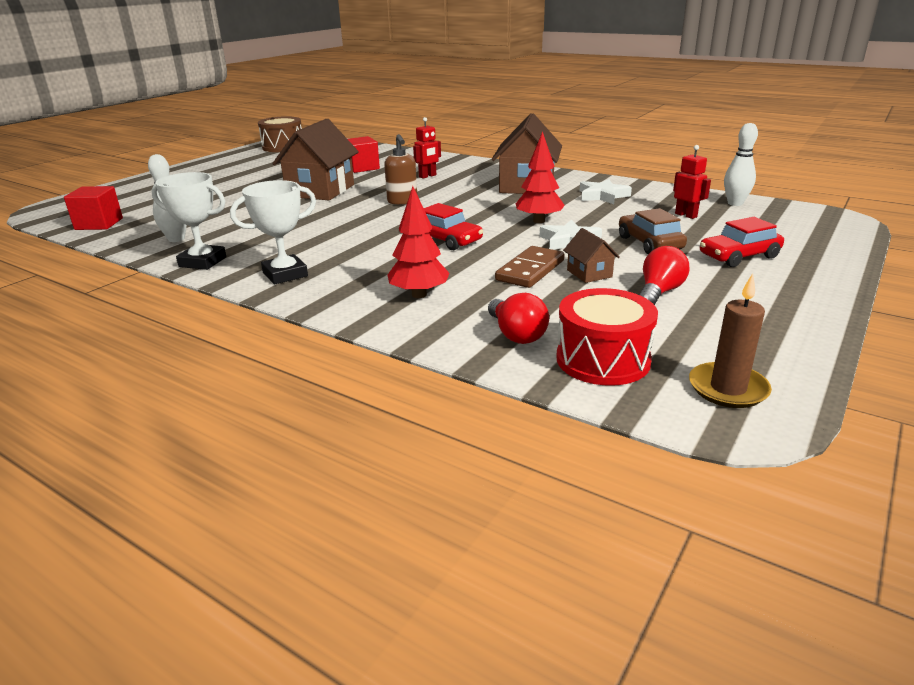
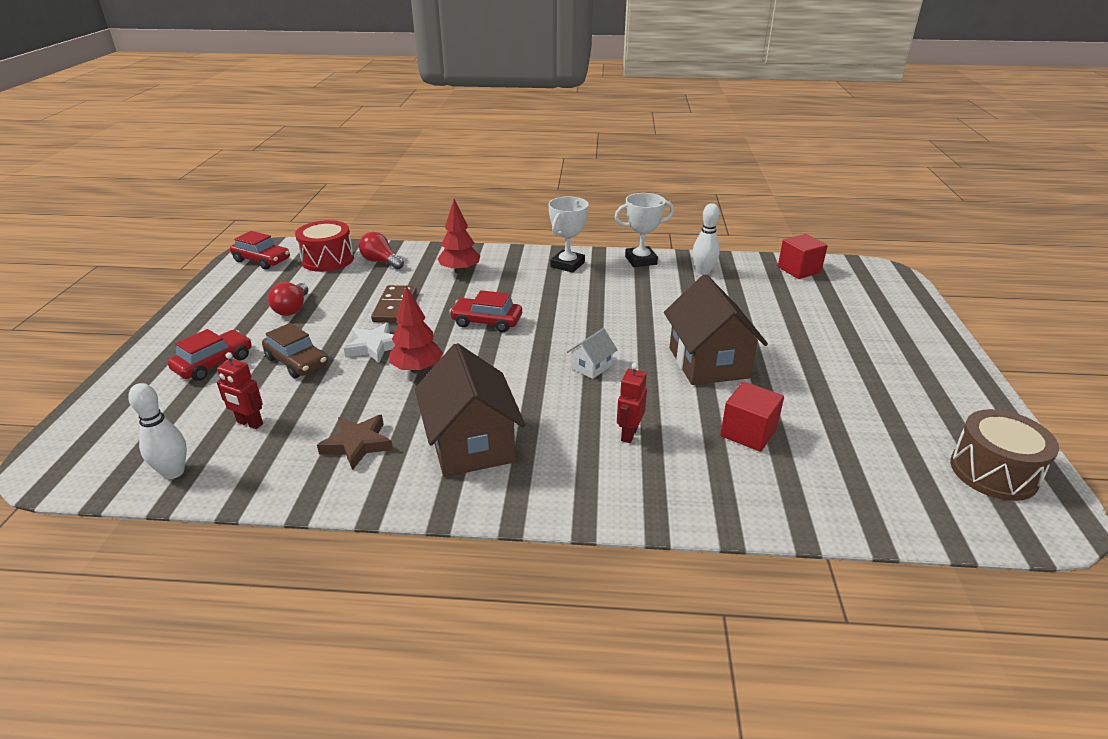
camera: 150 degrees right, 5 degrees up
brown soap dispenser [384,134,417,205] -> white house [567,328,617,379]
brown house [563,228,620,283] -> none
white star [580,179,632,204] -> brown star [317,415,393,470]
brown candle [689,273,772,408] -> red car [230,231,290,270]

